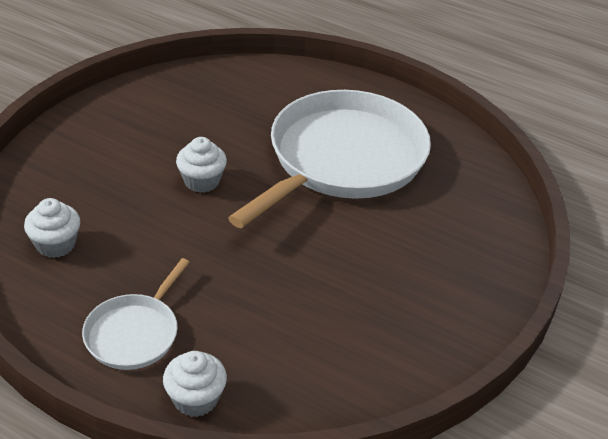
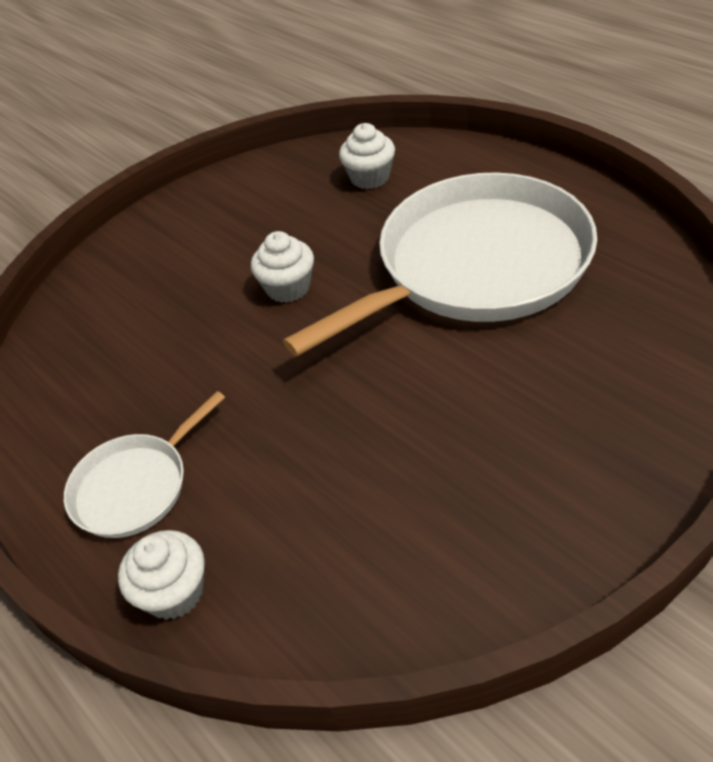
camera: 25 degrees right, 5 degrees up
white cupcake [24,198,80,258] -> white cupcake moved to [339,123,395,189]

